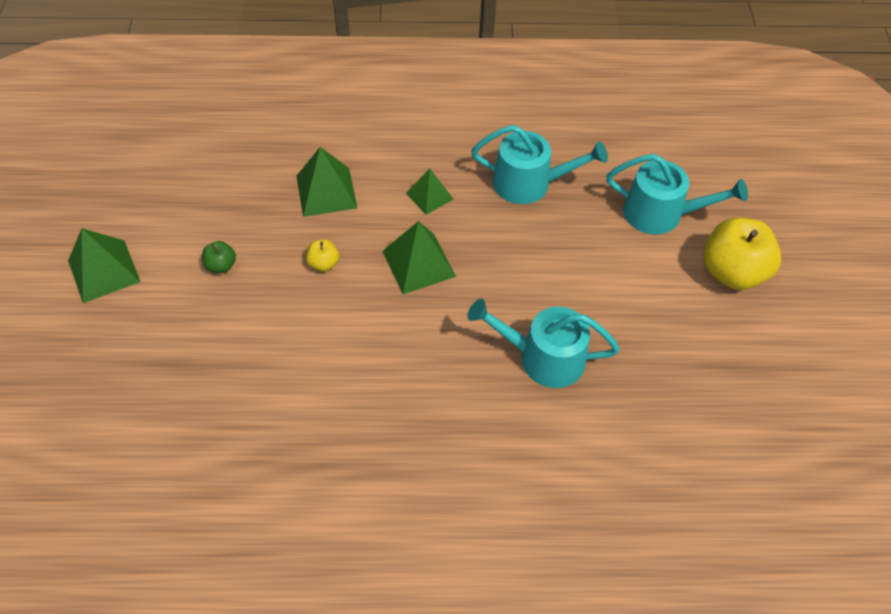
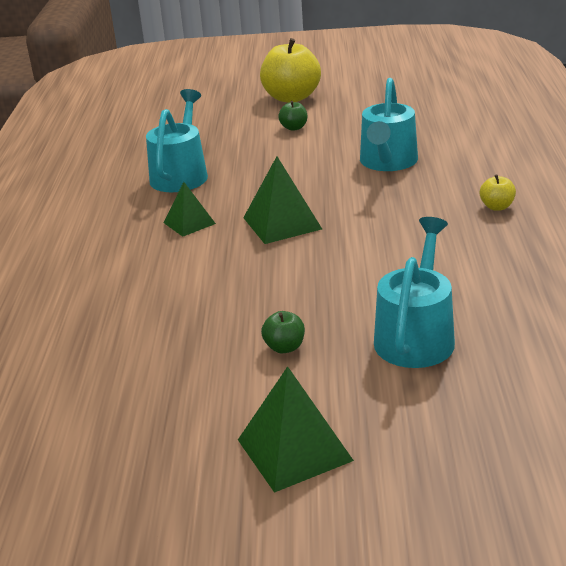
camera: 85 degrees left, 25 degrees down
green pyramid [297,147,357,217] -> none
yellow apple [306,239,339,272] -> yellow apple moved to [480,175,516,211]
turquoise watering can [606,154,748,234] -> turquoise watering can moved to [374,217,455,368]
none -> green apple [278,101,307,131]

